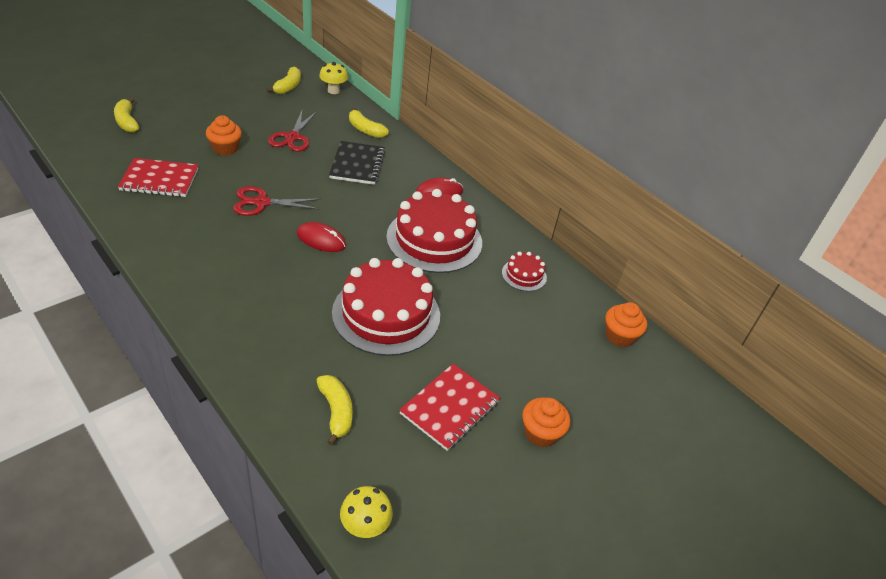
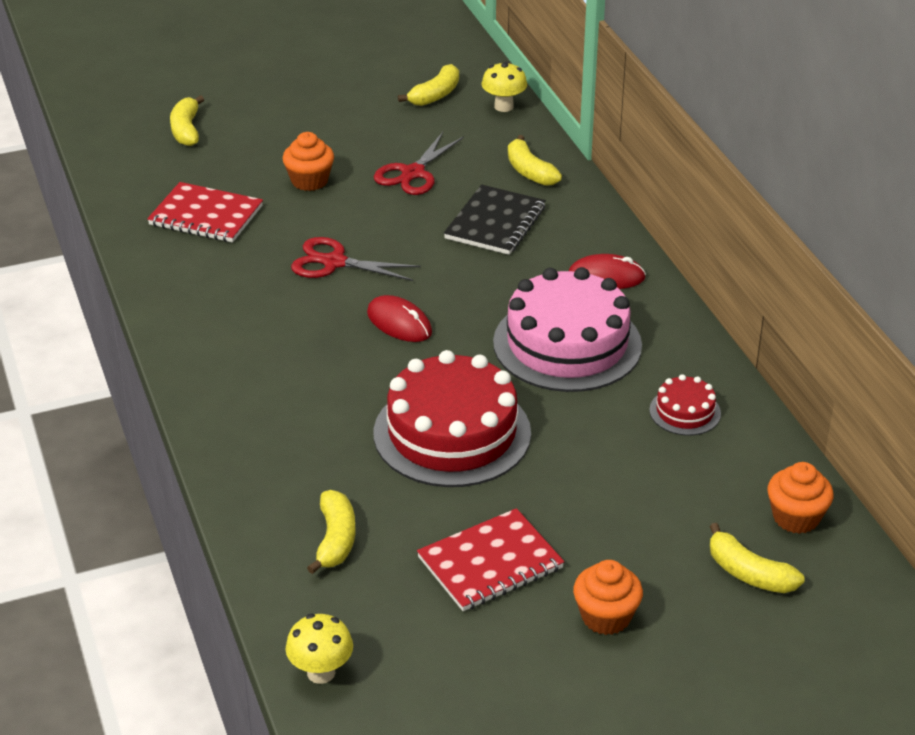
camera: 25 degrees right, 5 degrees down
red cake [386,189,482,273] -> pink cake [493,267,642,392]
none -> yellow banana [710,523,805,593]

